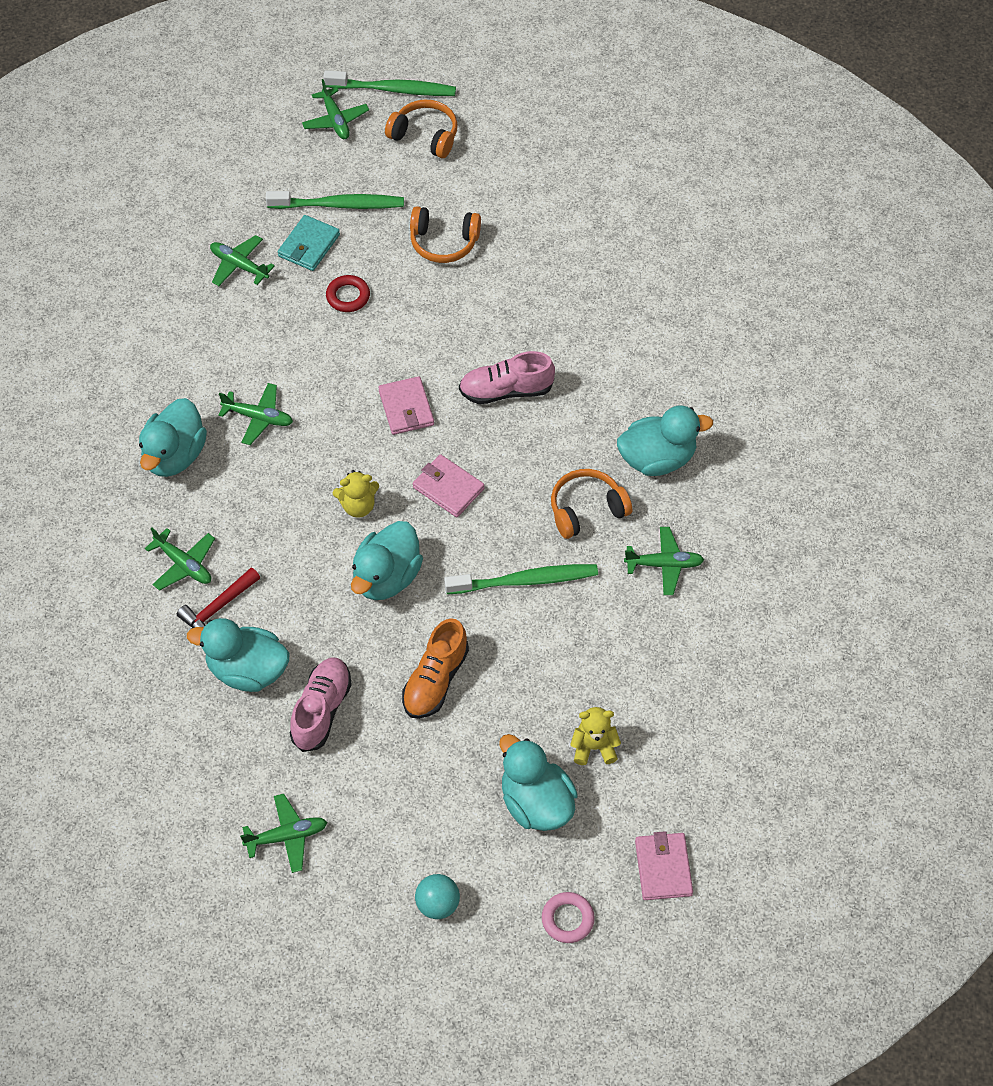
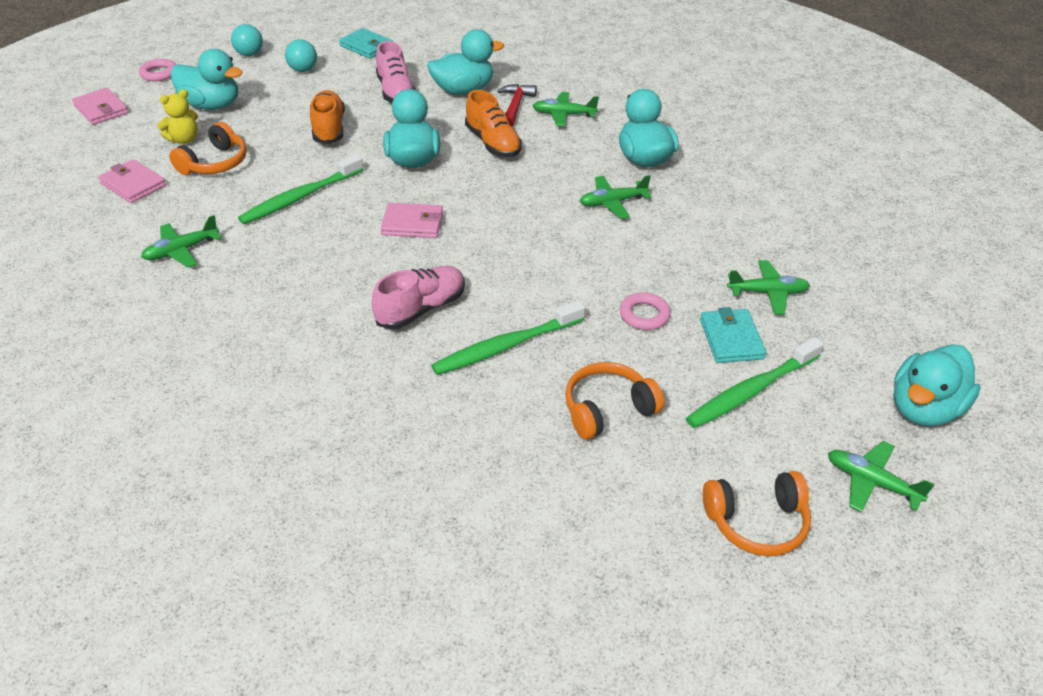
camera: 145 degrees right, 15 degrees down
green plane [240,794,327,873] -> turquoise wallet [339,28,393,59]
green toothbrush [323,70,456,96] -> green toothbrush moved to [431,301,585,375]
red ring [326,275,370,312] -> pink ring [620,292,671,330]
yellow teddy bear [332,470,379,518] -> none
pink wallet [378,376,434,435] -> pink wallet moved to [98,159,166,203]
orange headphones [551,469,632,539] -> orange headphones moved to [169,122,247,175]
turquoise duck [617,405,713,476] -> turquoise duck moved to [894,344,981,426]
none -> turquoise ball [285,39,317,72]
none -> orange shoe [465,90,522,157]

